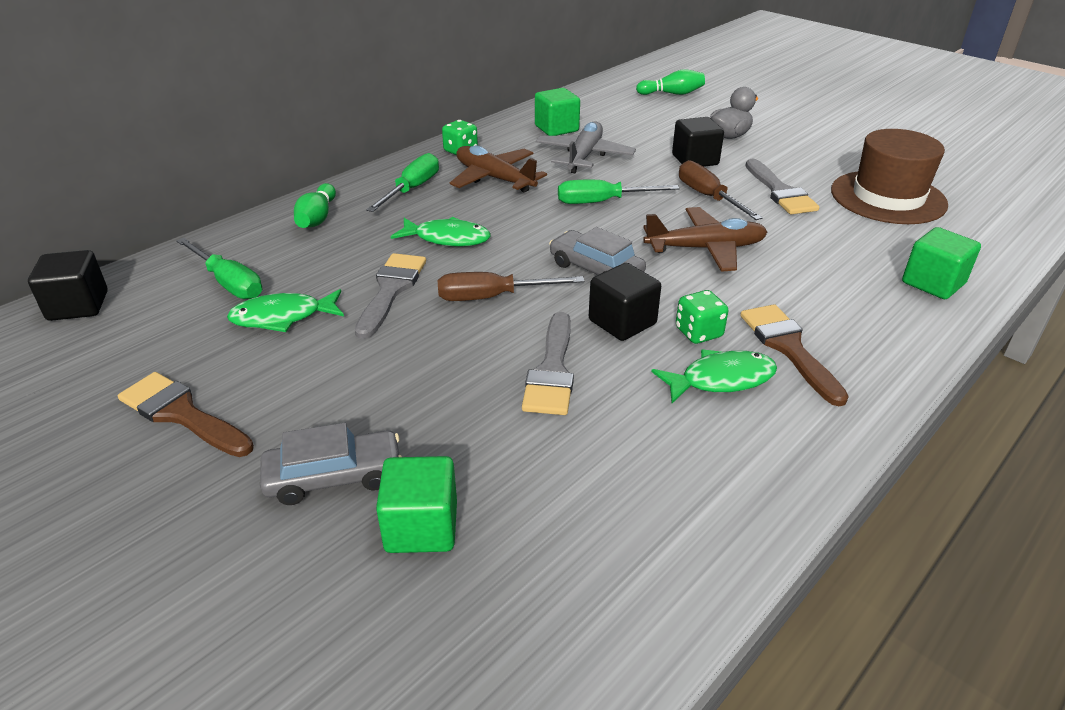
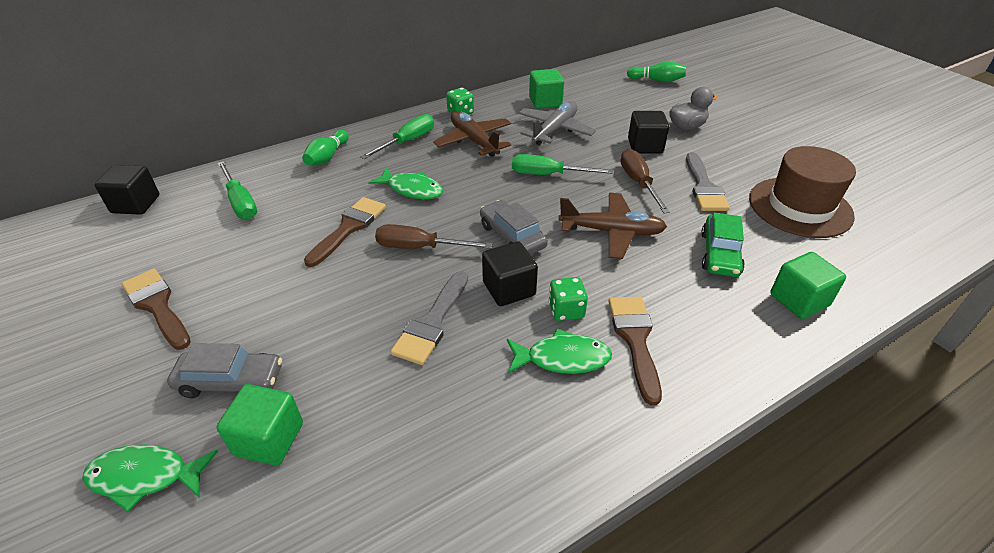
camera: 15 degrees right, 5 degrees up
green fish [227,289,344,332] -> green fish moved to [82,444,218,512]
grey brush [355,253,426,339] -> brown brush [304,197,386,267]
none -> green car [701,213,745,277]

